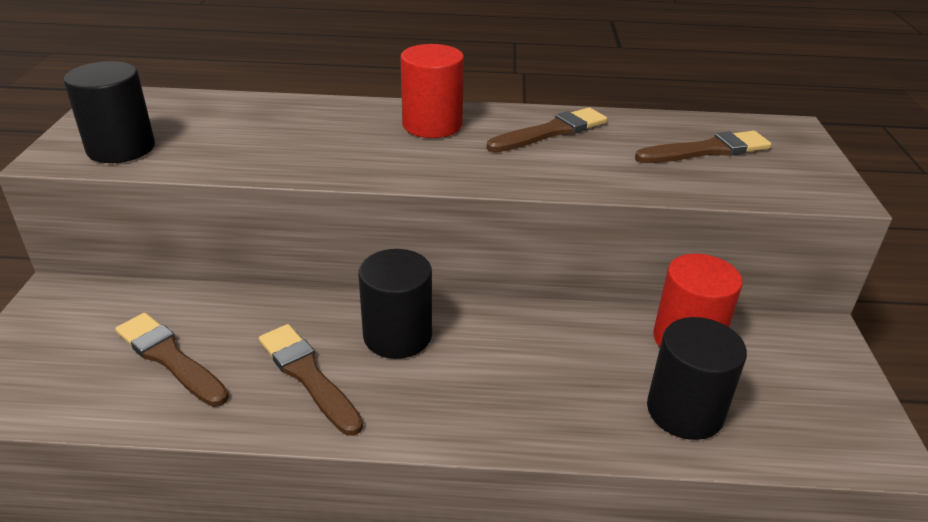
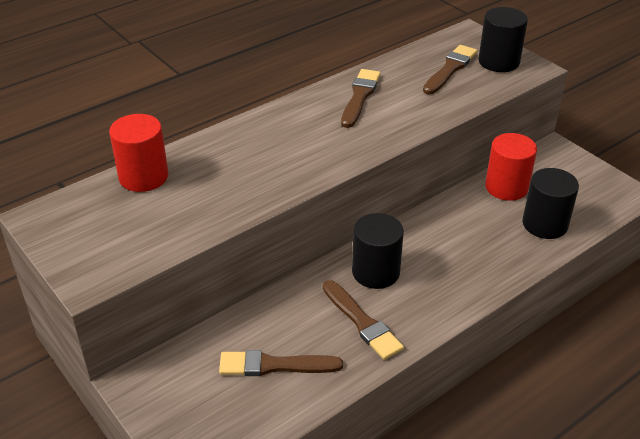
camera: 40 degrees left, 5 degrees up
black cylinder [64,61,155,163] -> black cylinder moved to [478,7,528,72]
brown brush [259,324,363,436] -> brown brush turned 135 degrees counterclockwise [323,280,404,360]
red cylinder [401,44,464,138] -> red cylinder moved to [109,114,168,192]

